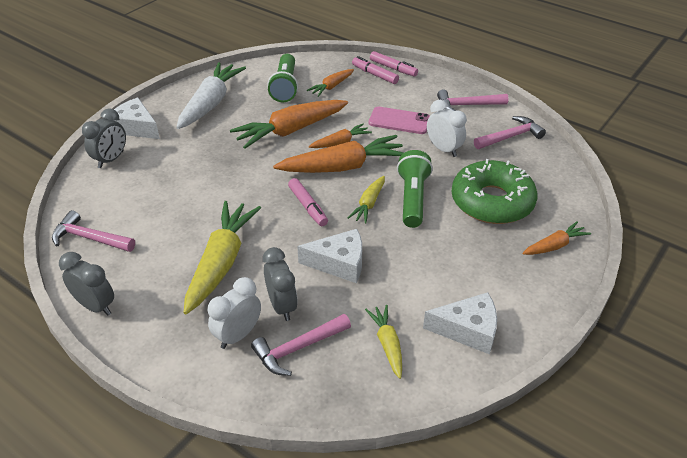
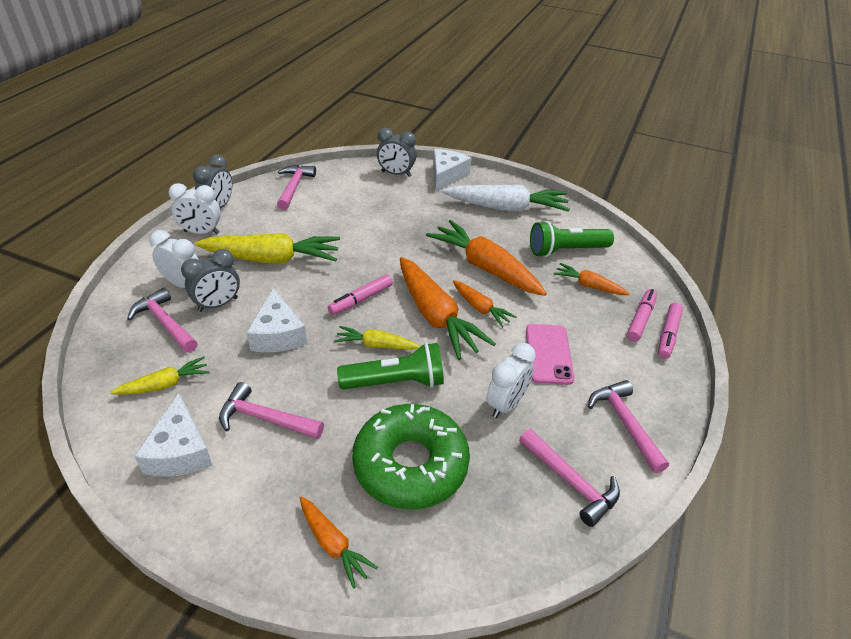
camera: 75 degrees right, 0 degrees up
none -> white clock [169,183,221,234]
none -> pink hammer [219,382,324,439]

